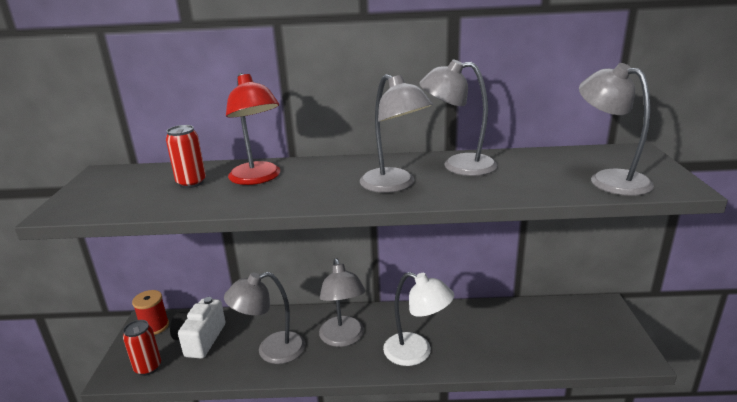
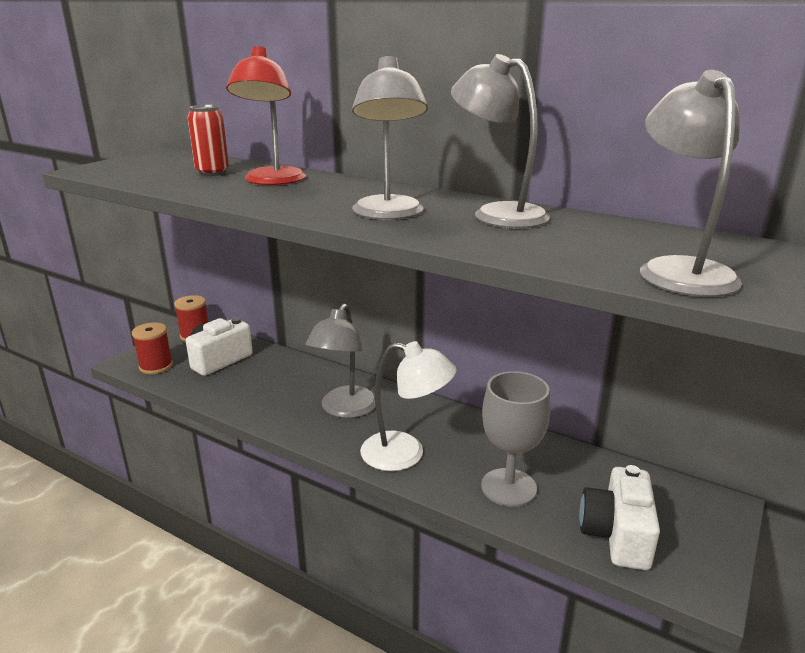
camera: 30 degrees right, 0 degrees up
red can [123,320,161,376] -> red spool [132,322,173,374]
grey lamp [224,272,305,364] -> none
white lamp [383,272,454,366] -> white lamp turned 45 degrees counterclockwise [360,341,457,471]
none -> grey goblet [481,371,550,507]
none -> white camera [579,465,660,570]

